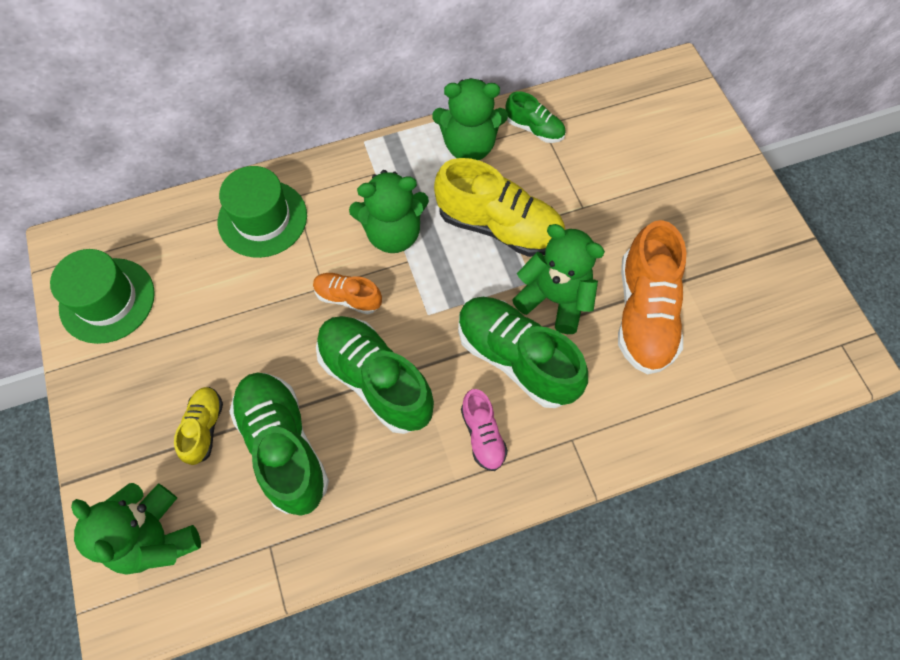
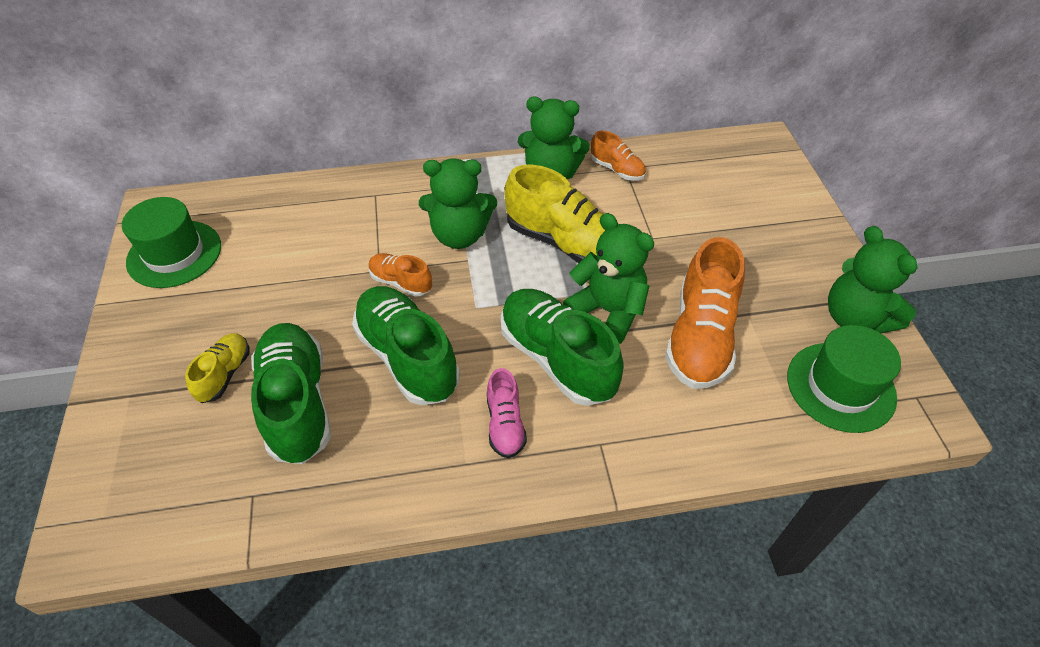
camera: 10 degrees right, 15 degrees down
green teddy bear [71,483,201,575] -> green teddy bear moved to [828,226,918,333]
green hat [217,166,307,258] -> green hat moved to [787,325,901,433]
green shoe [506,91,566,143] -> orange shoe [591,131,646,181]

